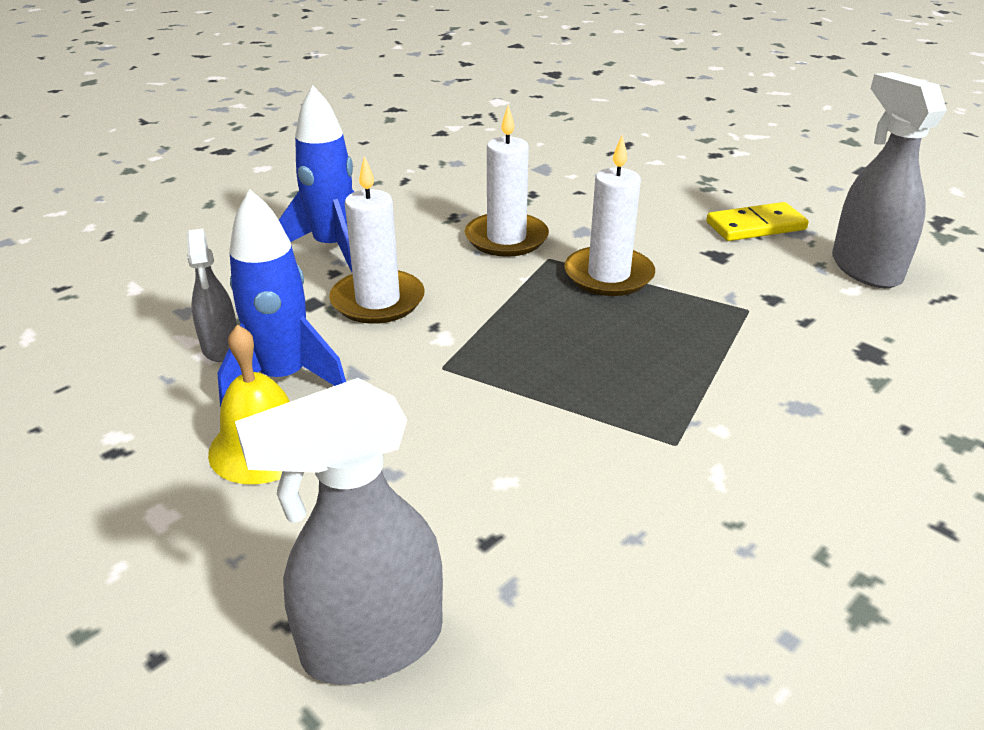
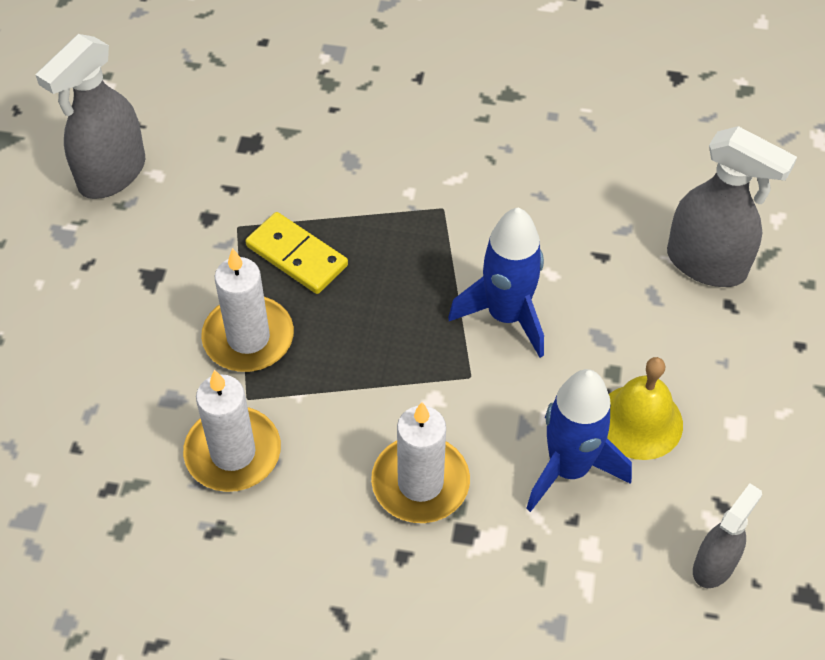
camera: 125 degrees left, 20 degrees up
grey spray bottle [187,229,237,362] -> grey spray bottle moved to [693,483,762,588]
blue rocket [279,86,354,272] -> blue rocket moved to [448,207,544,358]
yellow domino [706,202,809,241] -> yellow domino moved to [246,212,348,294]

